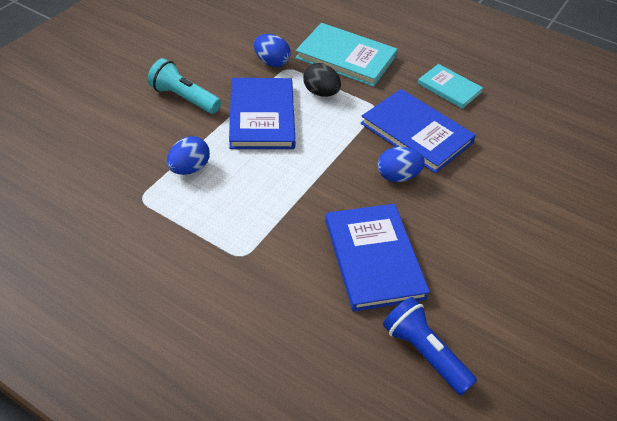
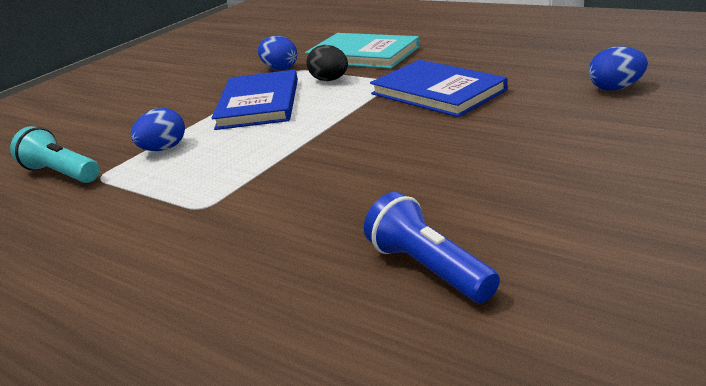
camera: 10 degrees right, 20 degrees down
turquoise flashlight [147,58,221,114] -> turquoise flashlight moved to [10,126,99,183]
blue book [325,204,430,312] -> none
blue egg [378,147,425,182] -> blue egg moved to [588,46,648,90]
turquoise book [417,64,483,109] -> none

